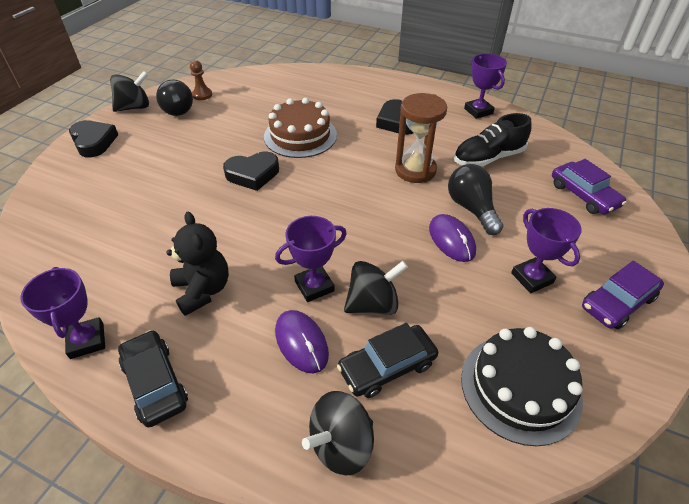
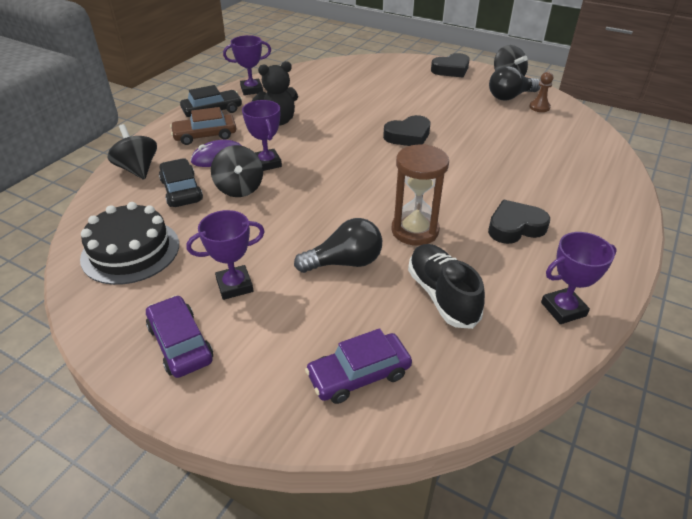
camera: 95 degrees right, 5 degrees down
black heart [223,151,279,191] -> black heart turned 105 degrees counterclockwise [383,115,431,146]
brown cake [264,98,337,158] -> none
purple mouse [429,214,476,262] -> none
none -> brown car [170,107,236,145]

